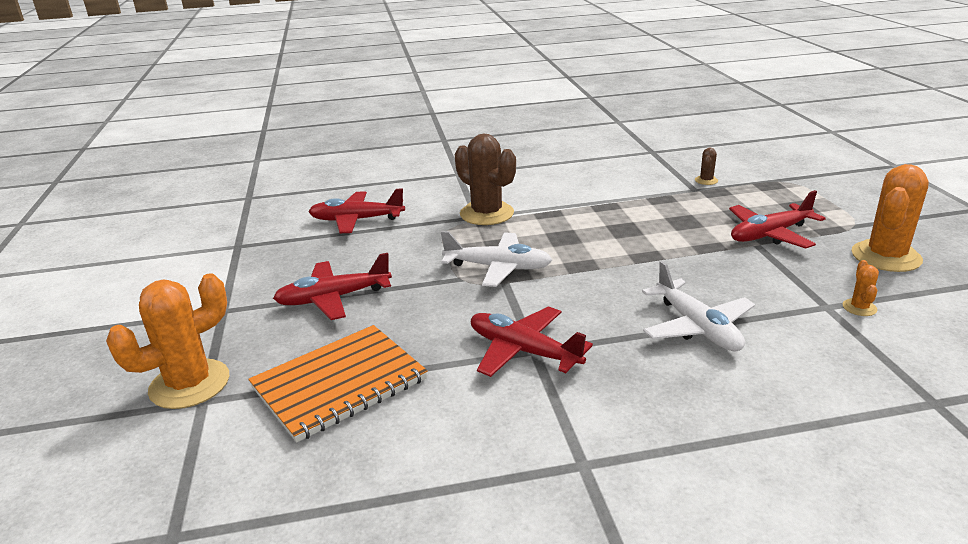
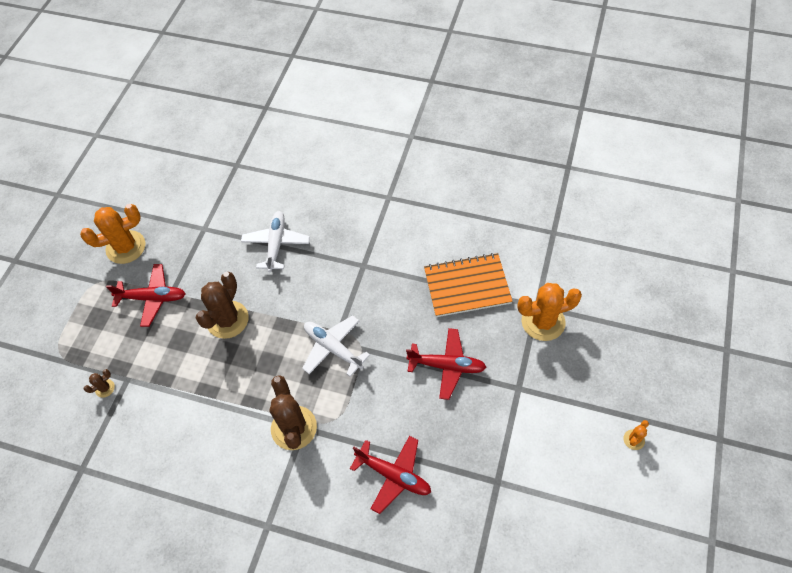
camera: 150 degrees left, 30 degrees up
red plane [471,306,593,377] -> none
orange cactus [843,260,879,316] -> orange cactus moved to [623,420,649,450]
none -> brown cactus [196,272,249,339]

